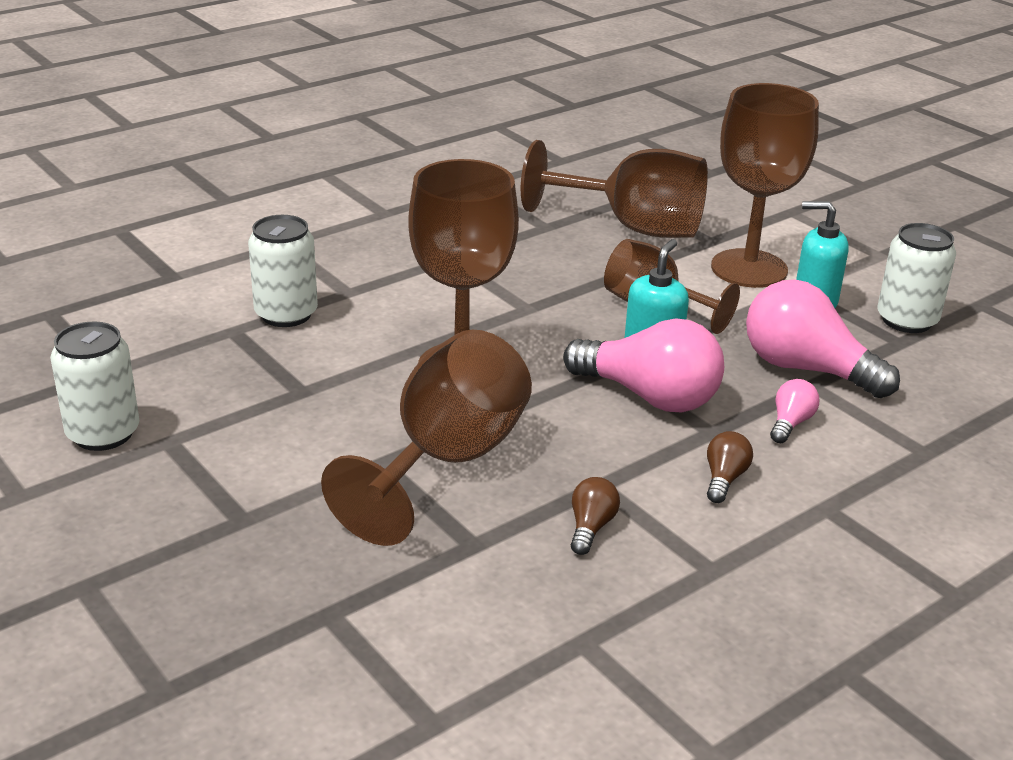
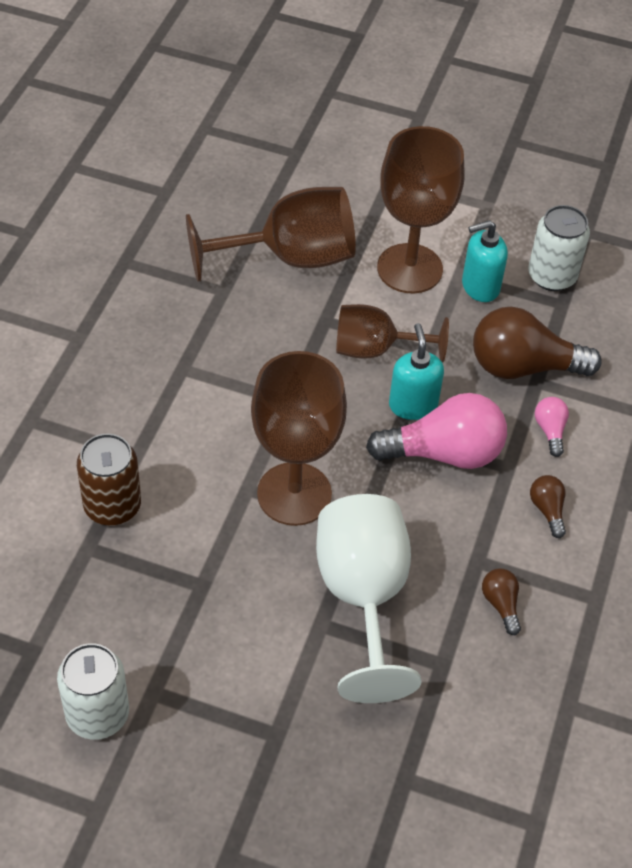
camera: 35 degrees left, 20 degrees up
white can [248,215,318,327] -> brown can [77,434,141,525]
brown goblet [321,330,532,546] -> white goblet [316,494,422,703]
pink light bulb [746,280,900,398] -> brown light bulb [473,307,602,379]

